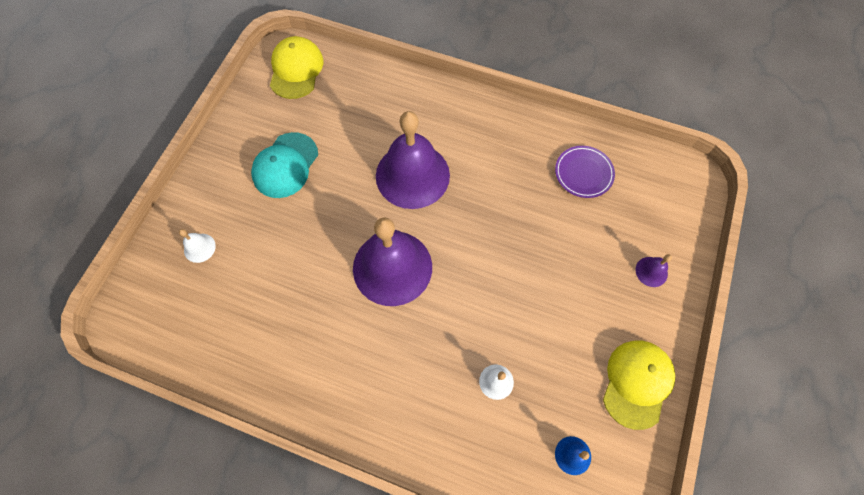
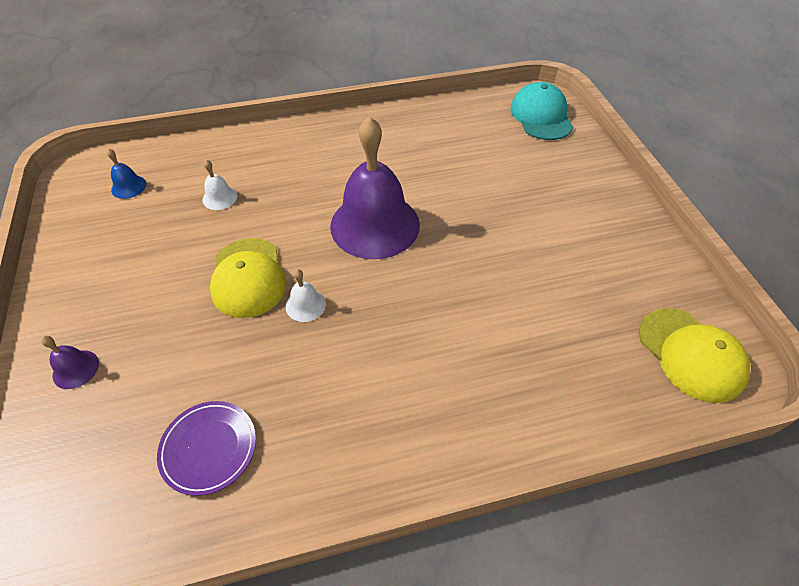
camera: 145 degrees right, 15 degrees down
white bell [179,229,216,263] -> white bell moved to [286,269,326,322]
turquoise cap [251,132,318,198] -> turquoise cap moved to [510,82,573,140]
purple bell [376,111,450,209] -> none
yellow cap [603,341,675,430] -> yellow cap moved to [210,238,286,318]

